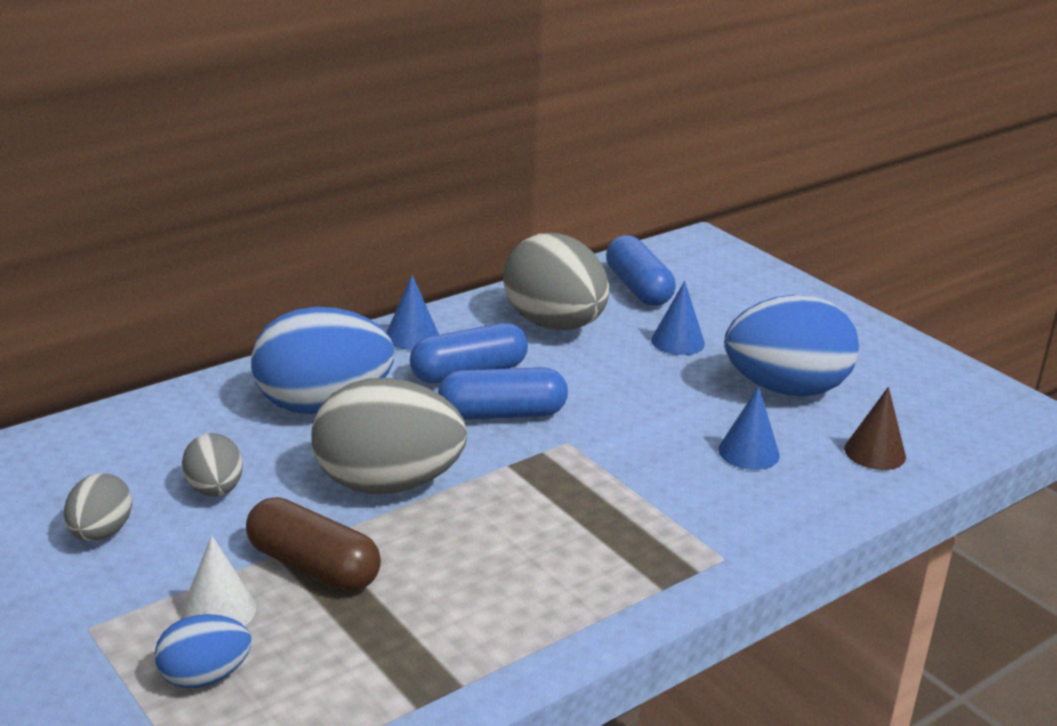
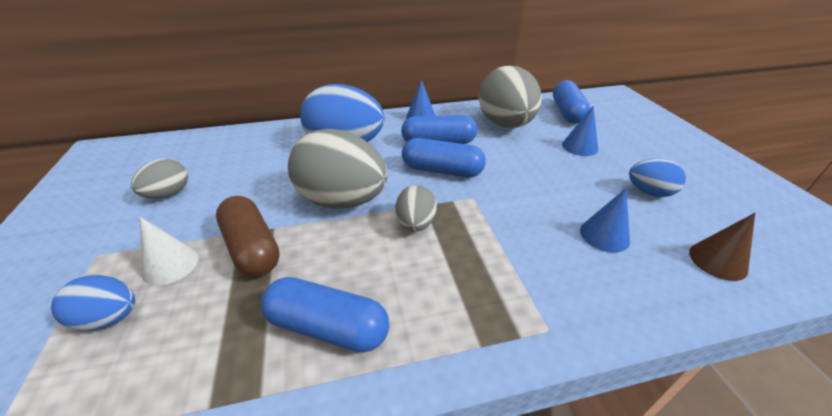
camera: 25 degrees right, 10 degrees up
grey egg [182,433,243,497] -> grey egg moved to [395,185,437,232]
blue egg [724,295,859,397] -> blue egg [629,159,686,197], size x0.51
none -> blue capsule [261,277,389,353]

